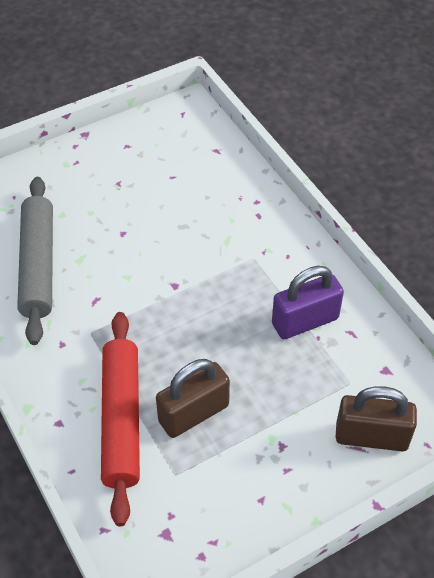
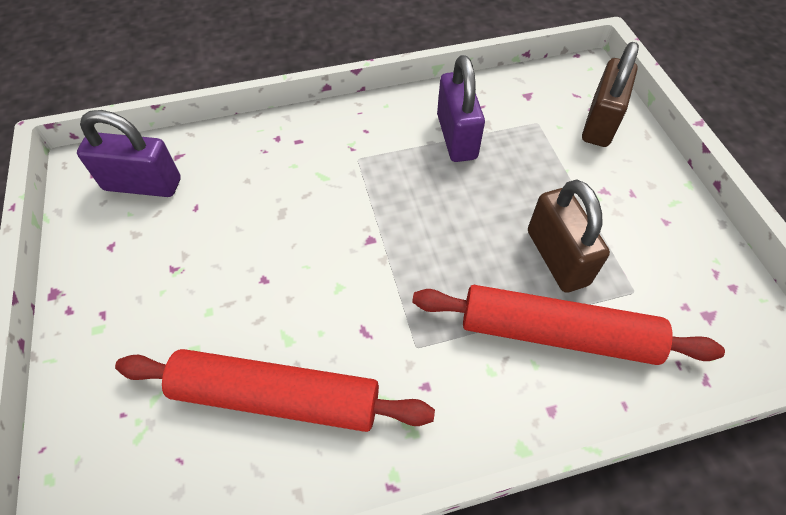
camera: 75 degrees left, 5 degrees up
grey rolling pin [17,177,53,345] -> red rolling pin [115,349,435,432]
none -> purple padlock [77,110,181,197]

